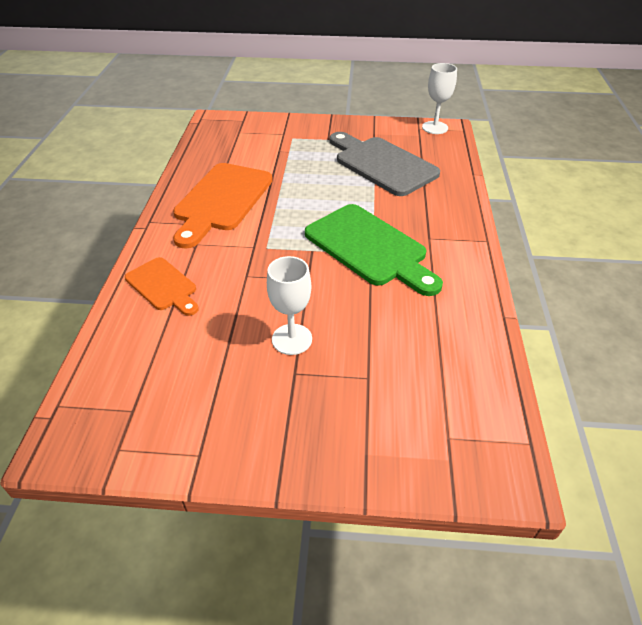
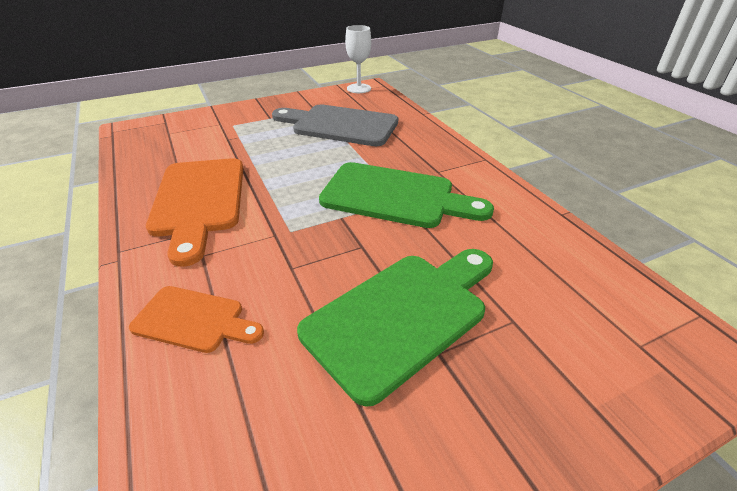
camera: 30 degrees left, 5 degrees down
white goblet [267,256,312,355] -> green cutting board [297,249,493,407]

